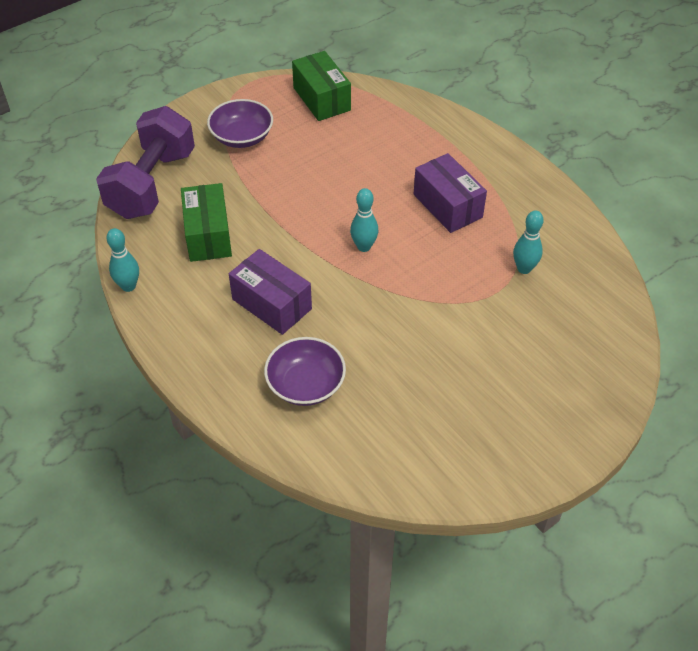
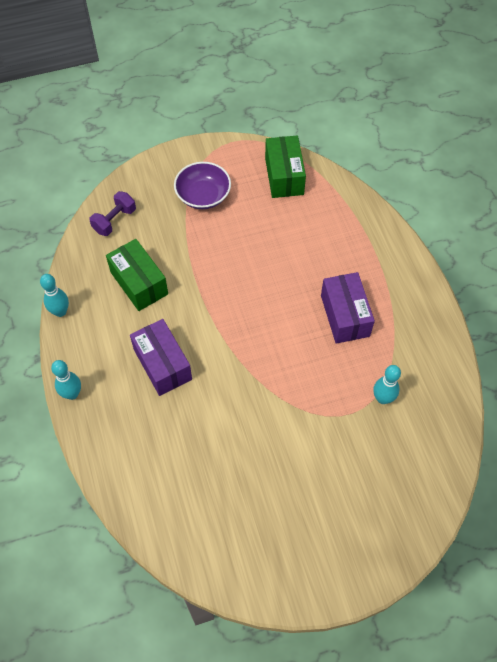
camera: 20 degrees right, 10 degrees up
purple dumbbell [96,106,195,219] -> purple dumbbell [90,191,136,236], size x0.48
green box [181,183,232,262] -> green box turned 45 degrees counterclockwise [106,239,168,311]
purple bowl [264,337,346,406] -> none
turquoise bowling pin [350,188,378,252] -> turquoise bowling pin moved to [51,360,81,400]

